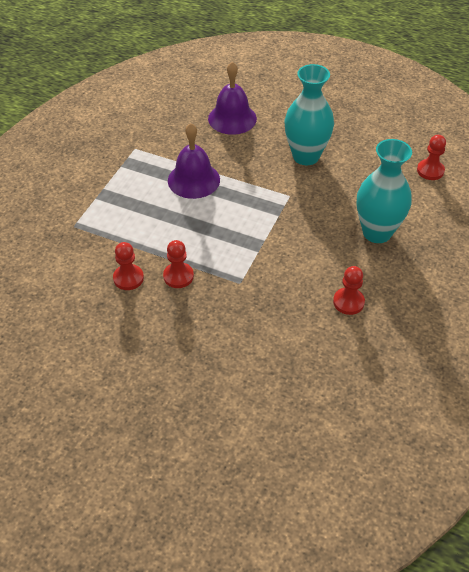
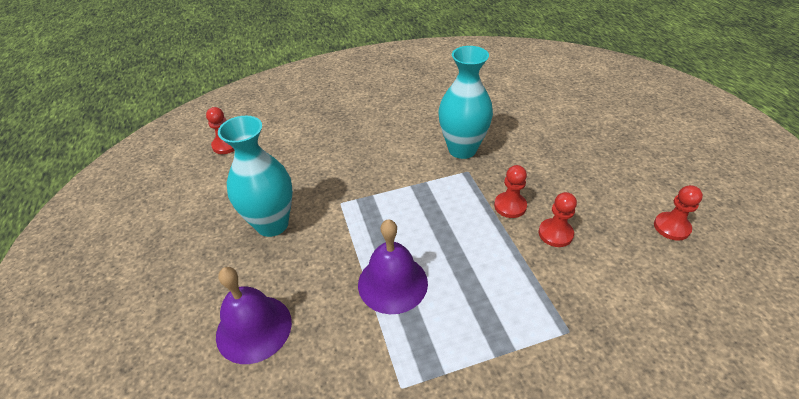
camera: 130 degrees left, 5 degrees down
red pawn [333,266,365,315] -> red pawn moved to [654,185,703,241]
turquoise vase [357,139,412,243] -> turquoise vase moved to [438,46,493,159]

